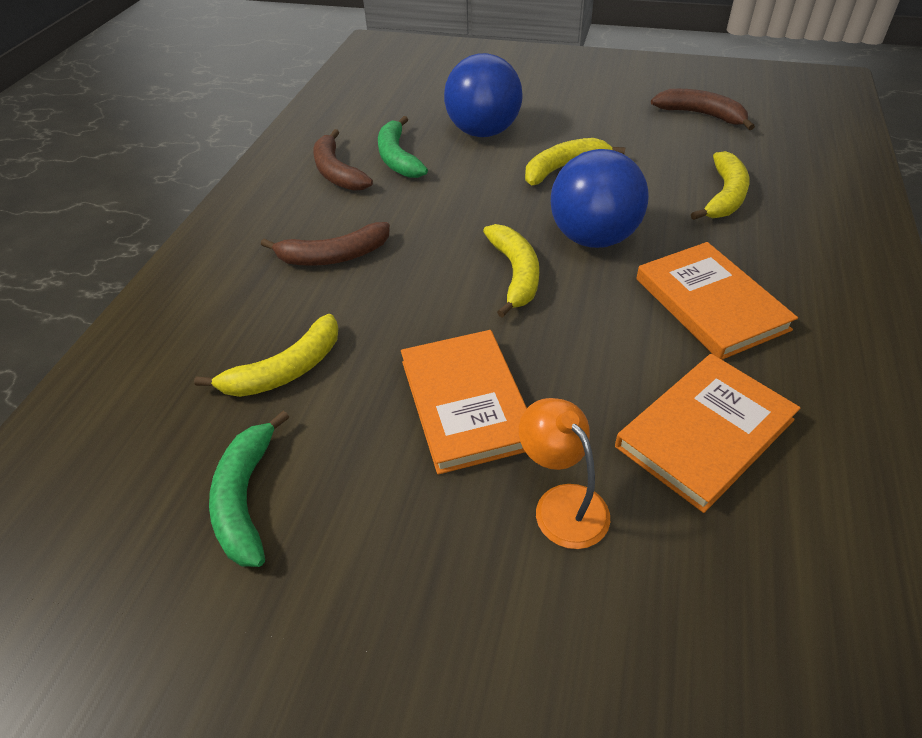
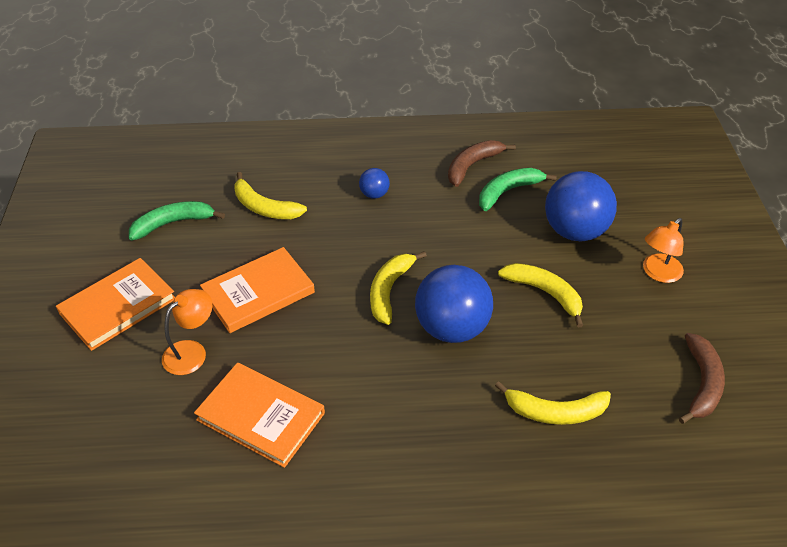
camera: 70 degrees right, 0 degrees up
brown banana [261,222,390,266] -> blue ball [359,168,390,199]
yellow banana [483,224,539,318] -> yellow banana turned 135 degrees clockwise [370,251,427,325]
orange book [636,242,798,360] -> orange book moved to [56,258,175,351]
none -> orange lamp [643,218,684,283]

